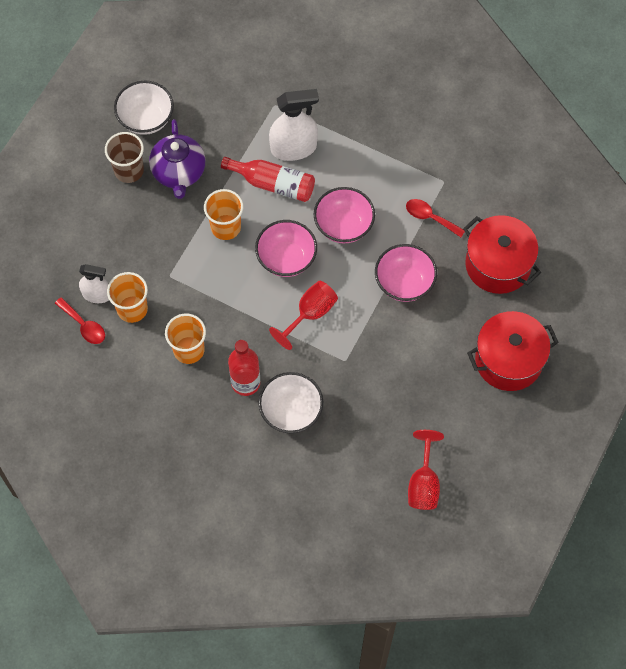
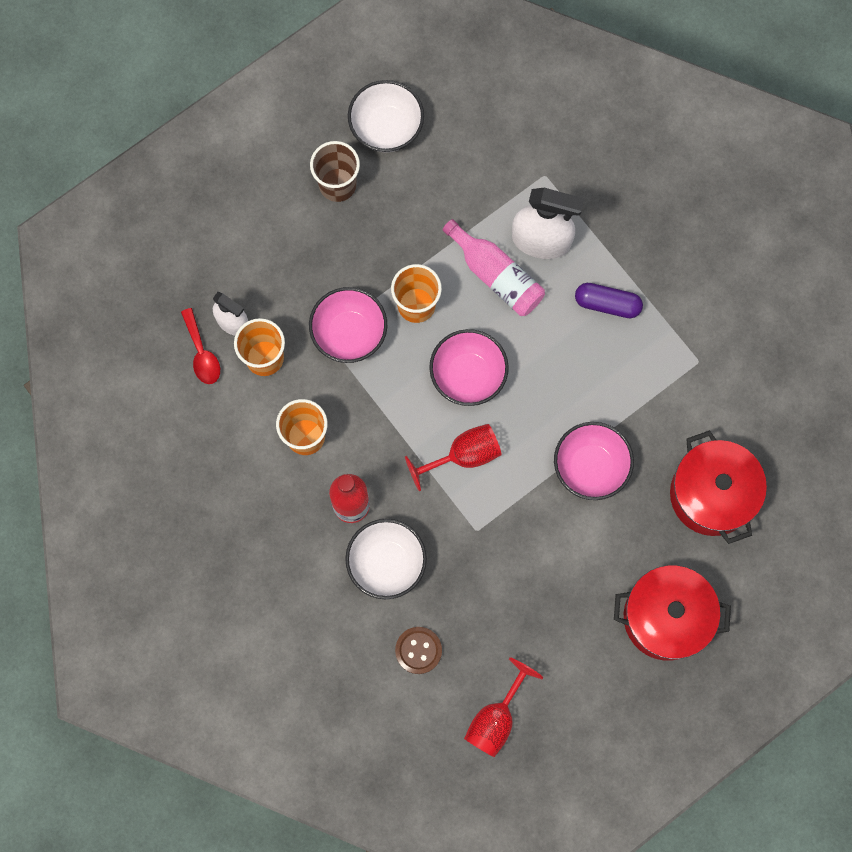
camera: 25 degrees right, 10 degrees up
purple teapot [149,119,205,199] -> none
red bottle [221,157,315,202] -> pink bottle [443,219,545,316]
pink bowl [314,187,375,243] -> pink bowl moved to [309,287,387,363]
red spoon [406,199,465,237] -> none
none -> brown button [395,627,442,674]
none -> purple capsule [575,283,643,318]

